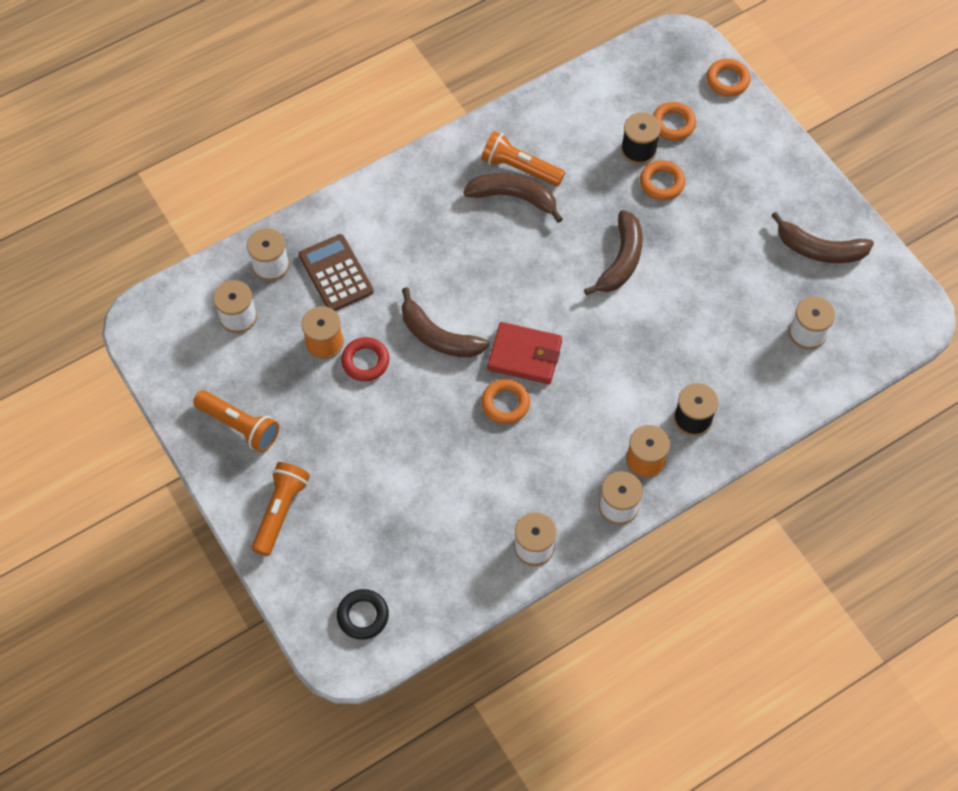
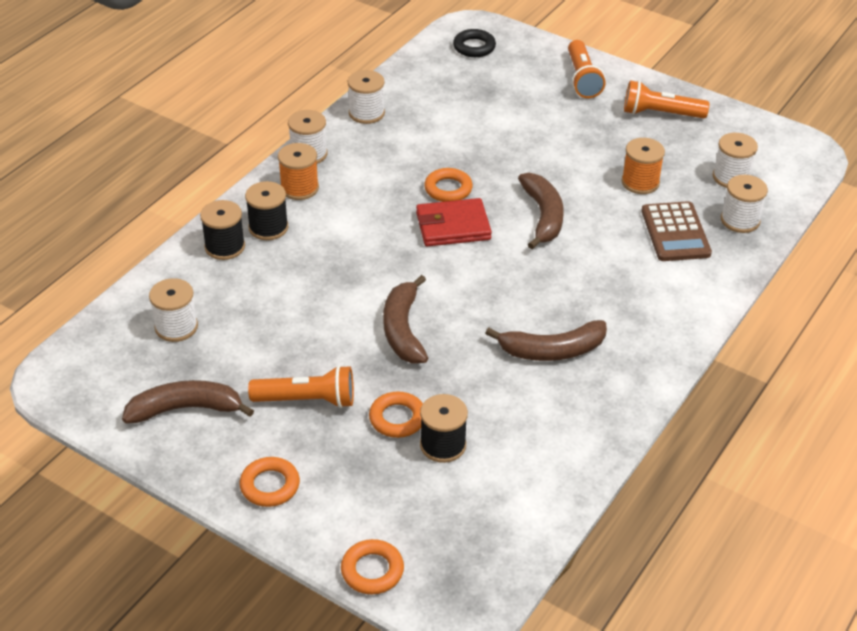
camera: 155 degrees right, 20 degrees down
brown calculator [299,234,374,311] -> brown calculator turned 45 degrees clockwise [641,201,712,261]
red ring [341,337,389,381] -> none
brown banana [402,287,489,357] -> brown banana turned 75 degrees clockwise [518,173,564,249]
orange flashlight [481,131,565,186] -> orange flashlight moved to [248,365,354,408]
orange ring [653,102,696,141] -> orange ring moved to [240,457,300,507]
none -> black spool [200,200,245,260]

